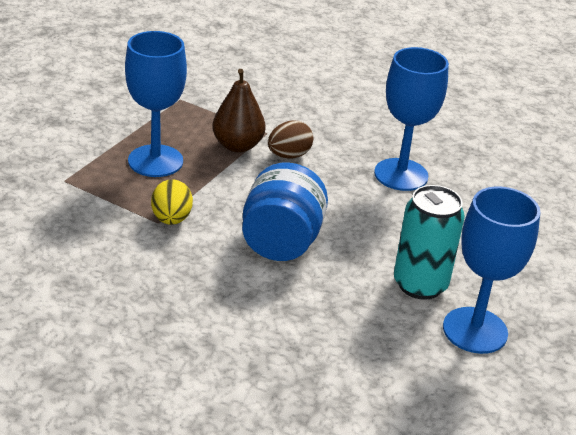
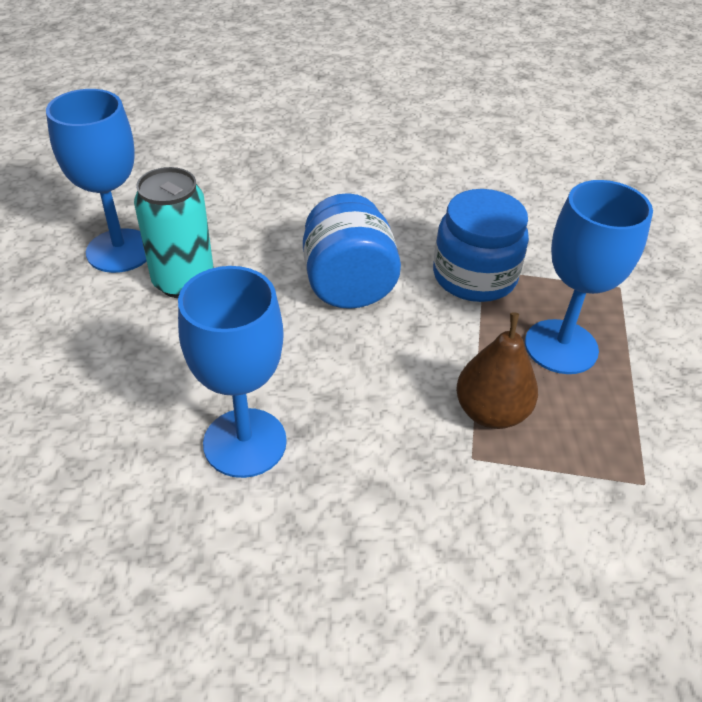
camera: 160 degrees right, 10 degrees up
yellow egg [151,179,193,225] -> blue jar [433,189,529,302]
brown egg [268,120,313,158] -> none

